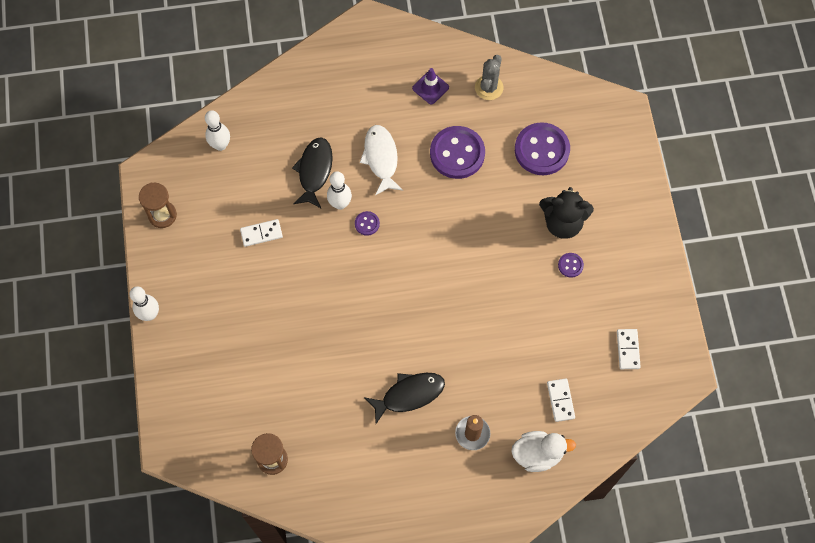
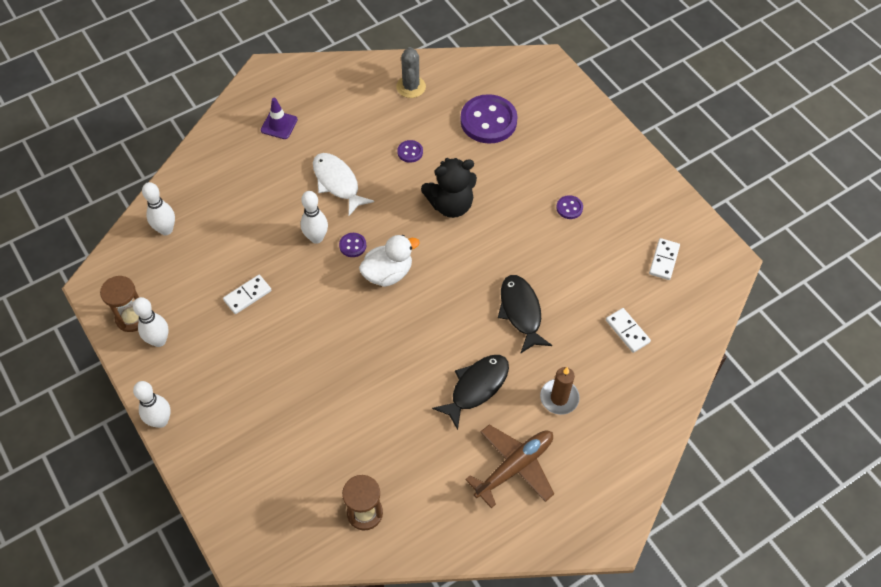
camera: 25 degrees left, 10 degrees down
black fish [292,137,333,208] -> black fish moved to [498,275,552,353]
purple traffic cone [412,68,449,104] -> purple traffic cone moved to [261,98,298,139]
purple button [430,126,485,179] -> purple button [397,140,423,163], size x0.44
white duck [511,431,576,472] -> white duck moved to [359,235,419,287]
black teddy bear [539,187,594,239] -> black teddy bear moved to [421,158,477,218]
white domino [617,329,641,369] -> white domino turned 45 degrees clockwise [649,238,680,280]
none -> white bowling pin [133,297,169,347]
none -> brown plane [465,425,554,508]

